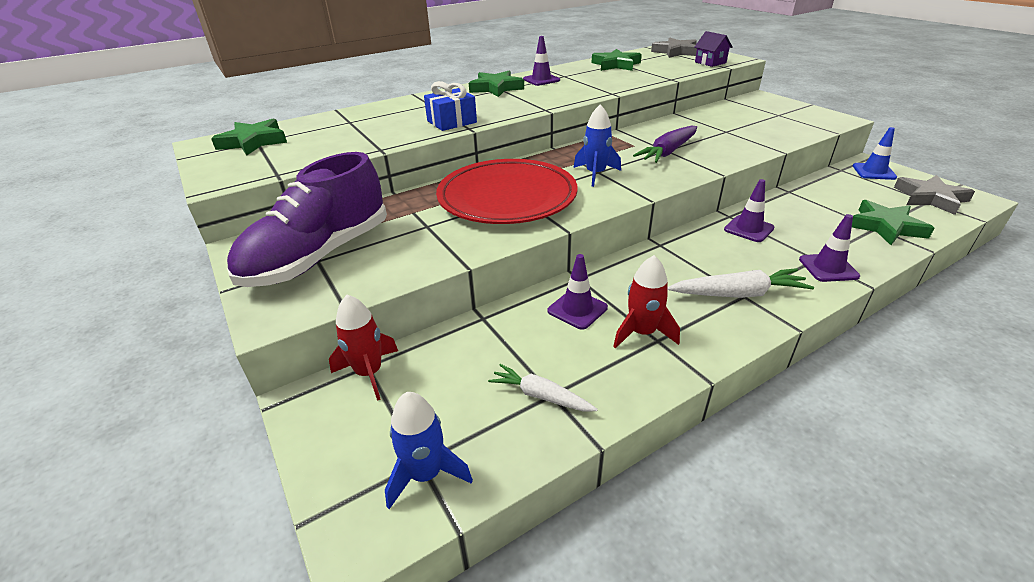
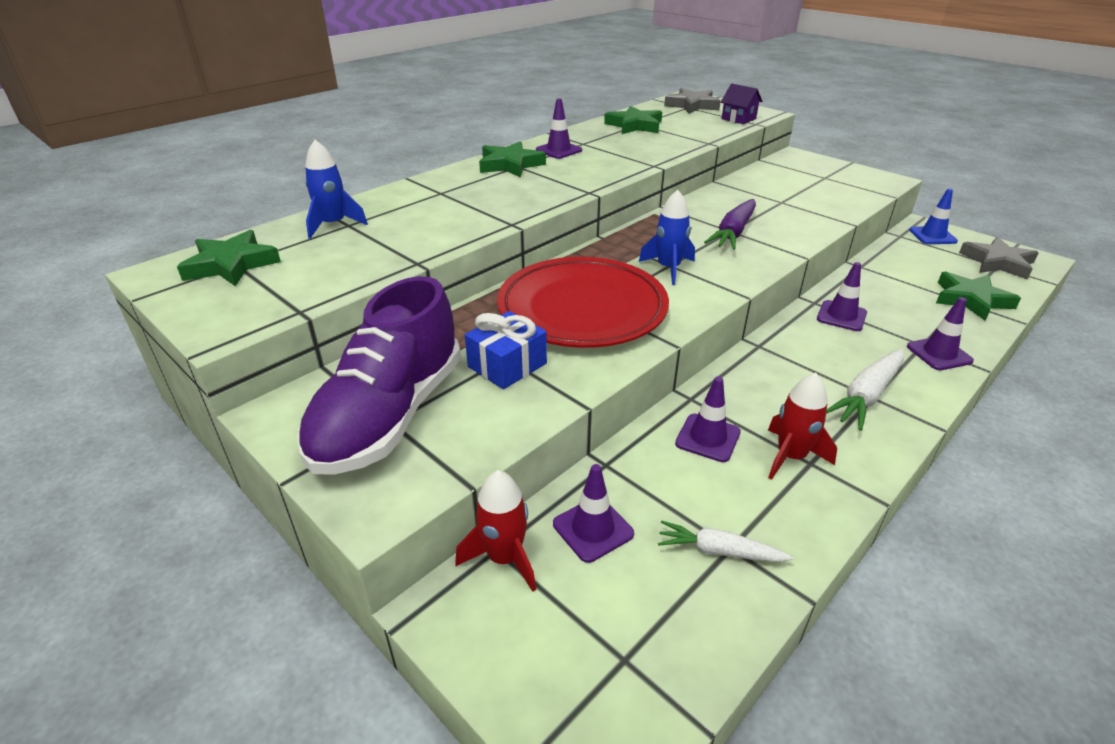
camera: 15 degrees left, 0 degrees up
blue rocket [385,392,473,509] -> blue rocket moved to [305,140,368,239]
blue gift [424,81,477,131] -> blue gift moved to [465,311,547,389]
white carrot [667,268,814,298] -> white carrot turned 150 degrees clockwise [826,349,904,431]
none -> purple traffic cone [553,464,634,563]

